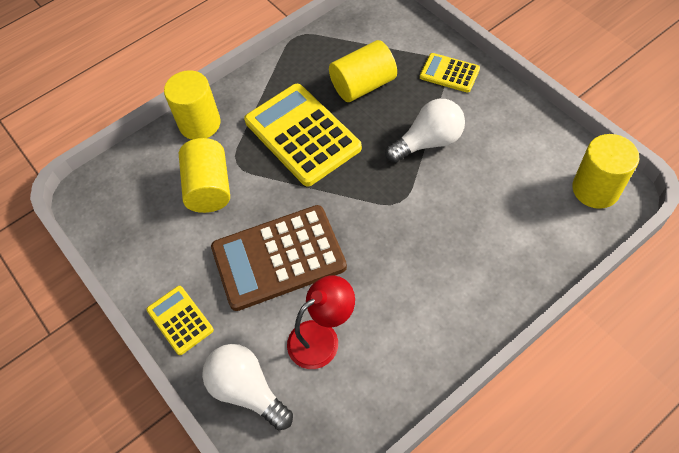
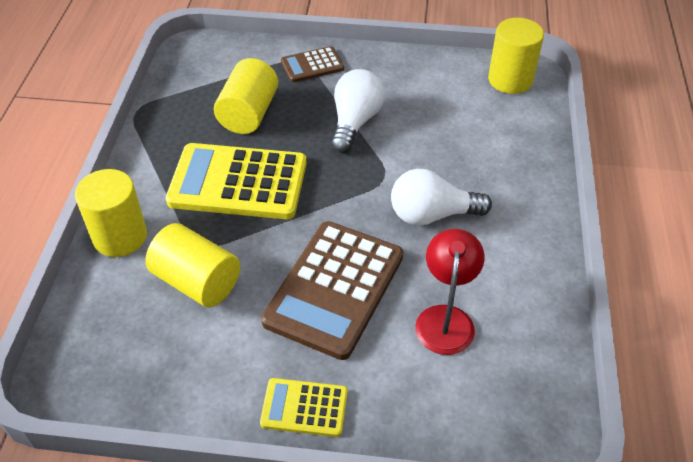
camera: 50 degrees left, 10 degrees down
white light bulb [202,344,293,430] -> white light bulb moved to [391,169,492,226]
yellow calculator [420,53,480,93] -> brown calculator [281,46,344,82]

